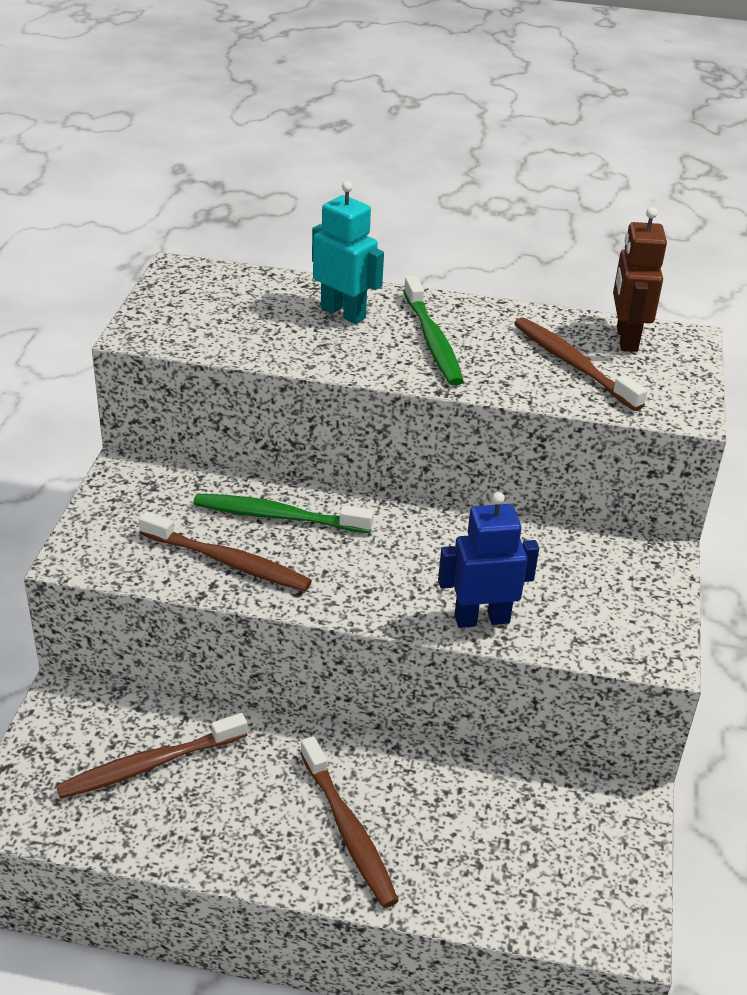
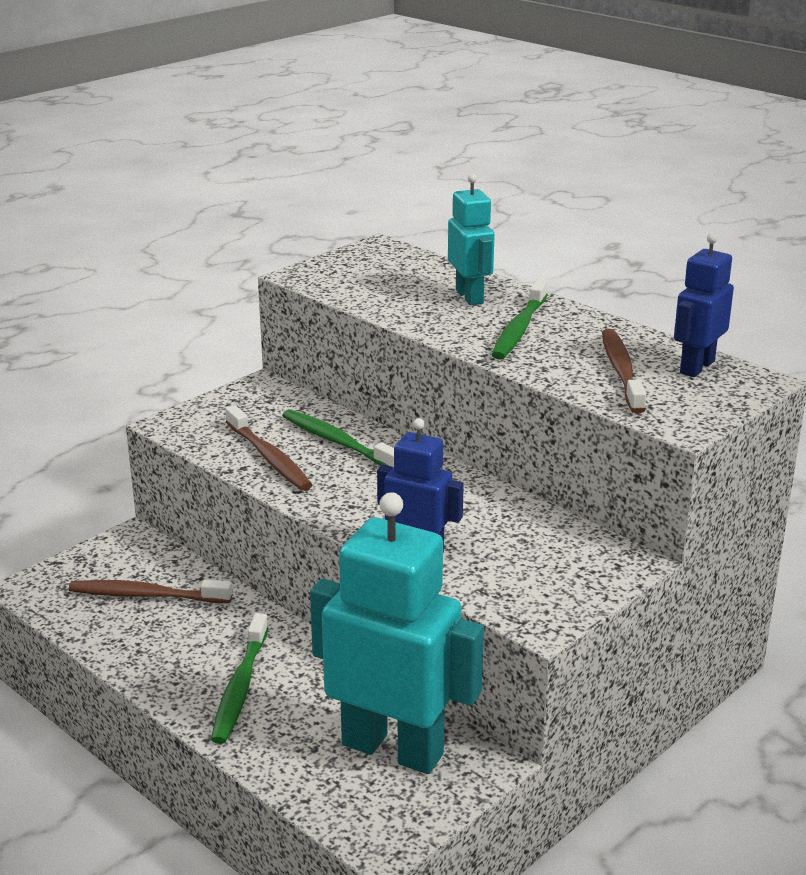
camera: 35 degrees right, 10 degrees down
brown toothbrush [300,736,399,908] -> green toothbrush [211,613,268,744]
brown robot [613,207,667,352] -> blue robot [674,233,734,377]
none -> turquoise robot [310,492,484,774]

